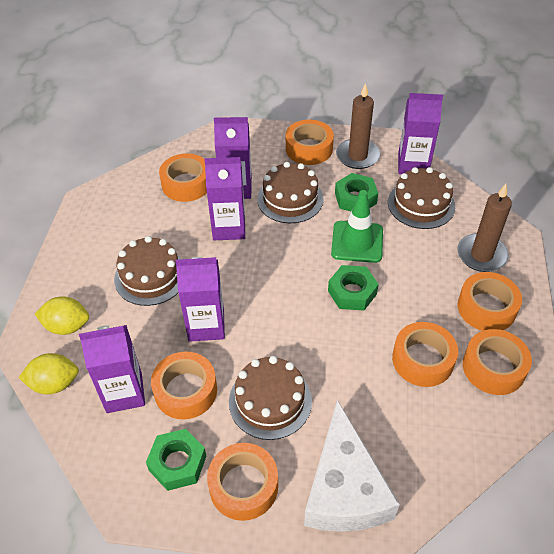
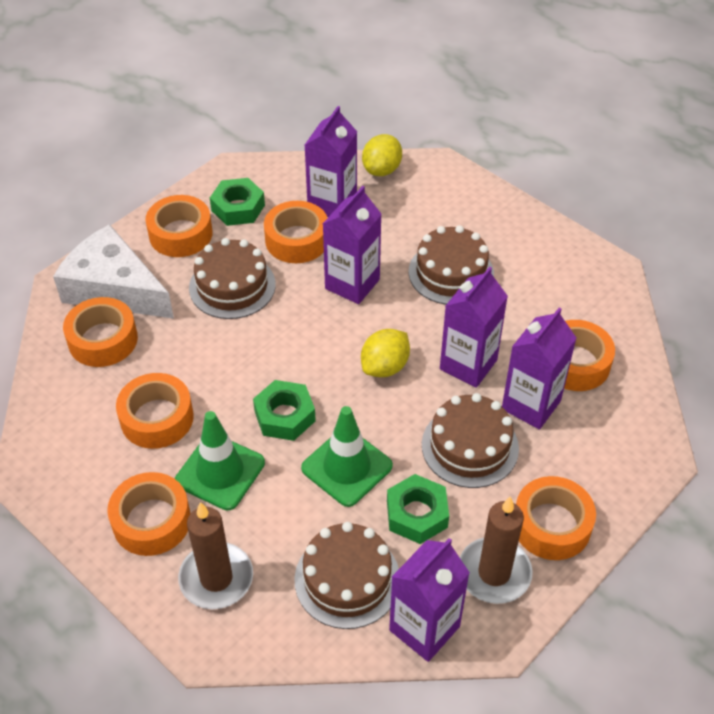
camera: 125 degrees right, 0 degrees up
yellow lemon [35,296,89,335] -> yellow lemon moved to [361,329,410,377]
orange tape [463,329,532,395] -> orange tape moved to [63,297,138,367]
none -> green traffic cone [175,411,265,511]

